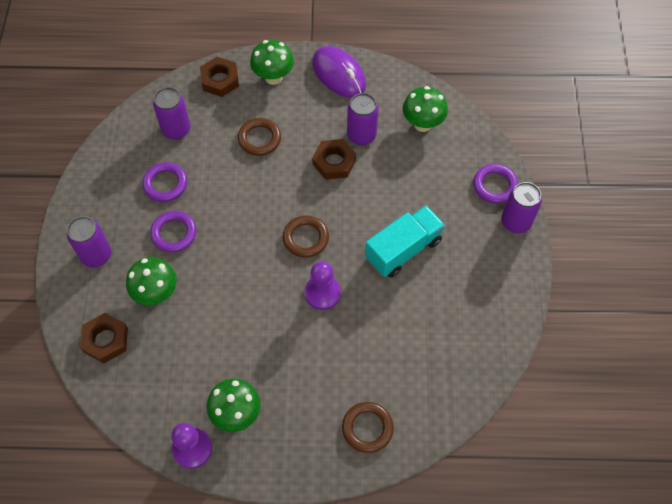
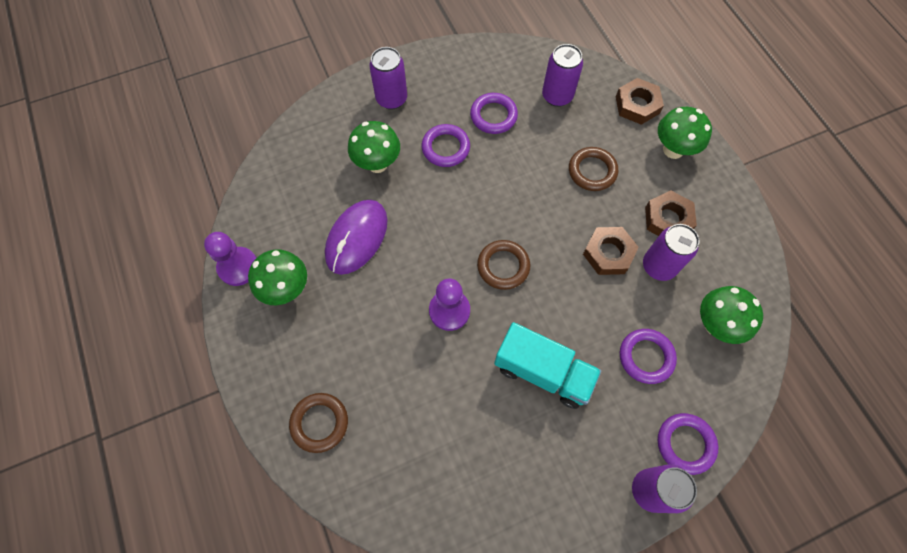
camera: 65 degrees right, 5 degrees up
brown nut [80,313,128,364] -> brown nut moved to [645,190,697,236]
purple mouse [312,46,366,98] -> purple mouse moved to [325,200,388,275]
none -> purple ring [620,329,677,384]

